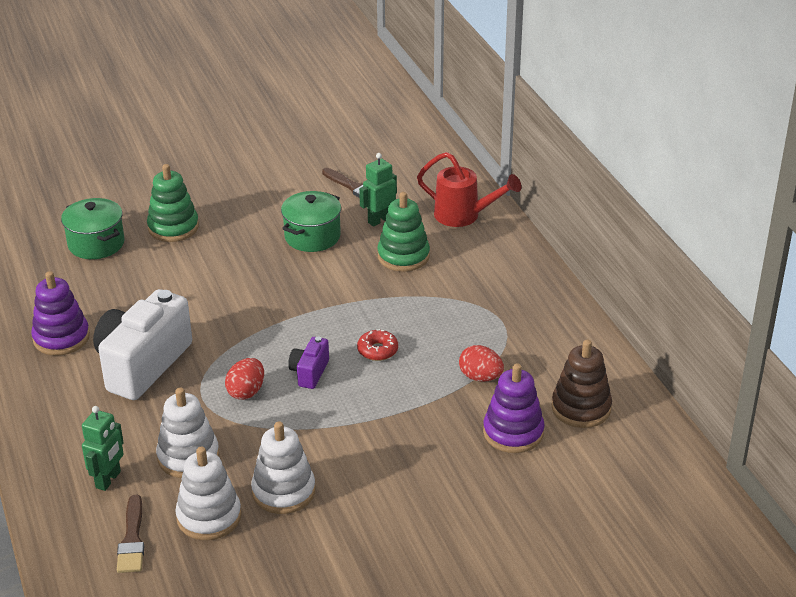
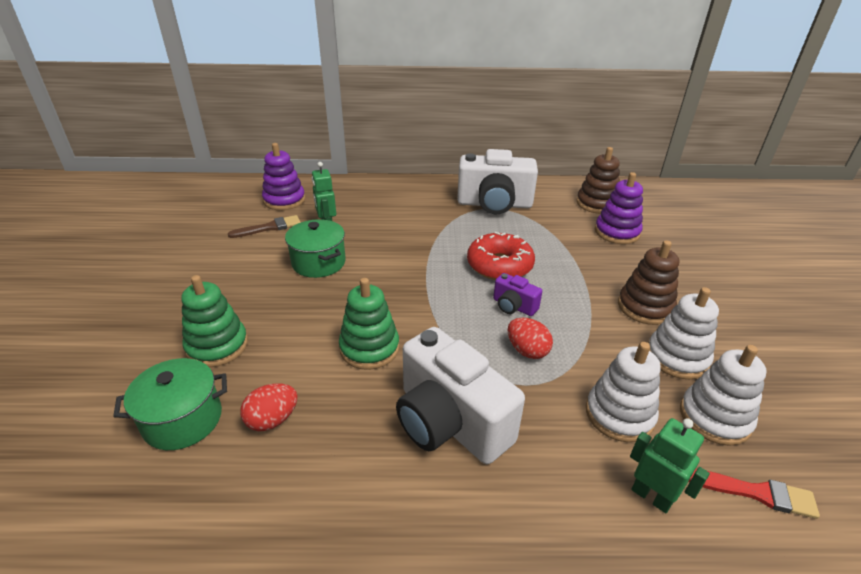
camera: 70 degrees left, 0 degrees up
purple stacking toy [31,271,90,356] -> purple stacking toy moved to [262,143,305,210]
brown brush [117,495,144,573] -> red brush [689,469,820,519]
red donut [357,329,398,361] -> red donut [467,232,535,280], size x1.88
green stacking toy [377,192,430,272] -> green stacking toy moved to [339,278,399,370]
red watering can [417,152,521,227] -> none
red egg [459,345,504,382] -> red egg moved to [240,383,297,431]
none -> white camera [457,149,538,214]
none -> brown stacking toy [618,240,679,325]

